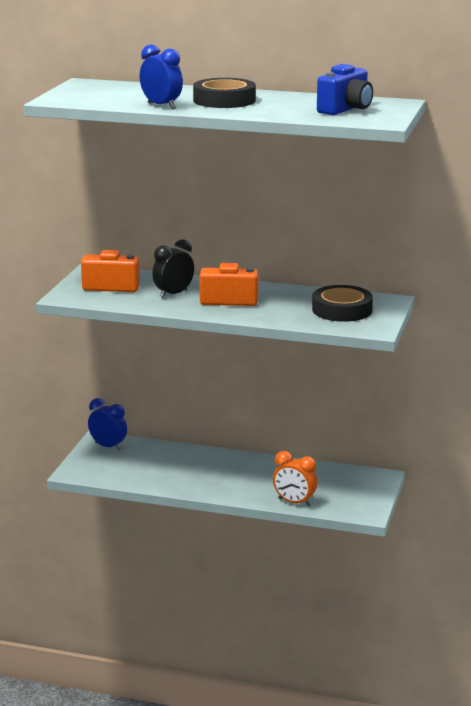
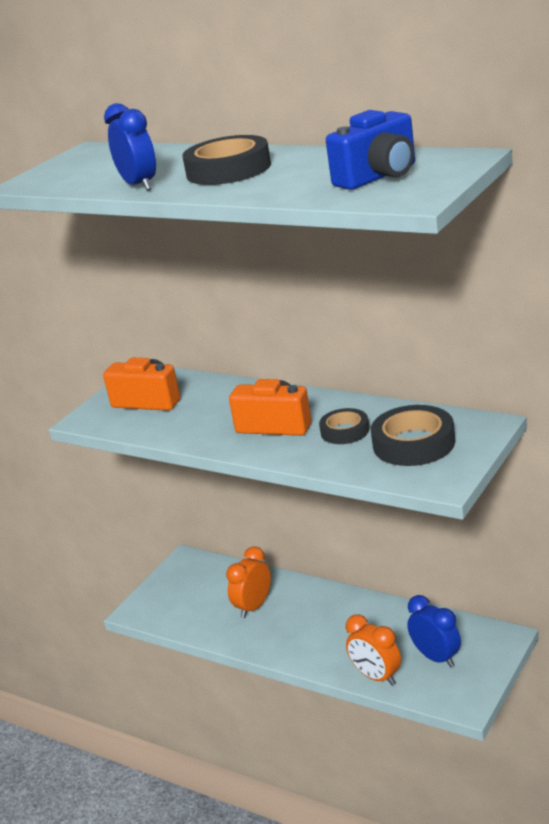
camera: 20 degrees right, 5 degrees up
blue clock [88,398,127,451] -> blue clock moved to [407,595,461,667]
black clock [152,239,194,298] -> none
none -> orange clock [226,546,271,618]
none -> black tape [319,408,369,444]

